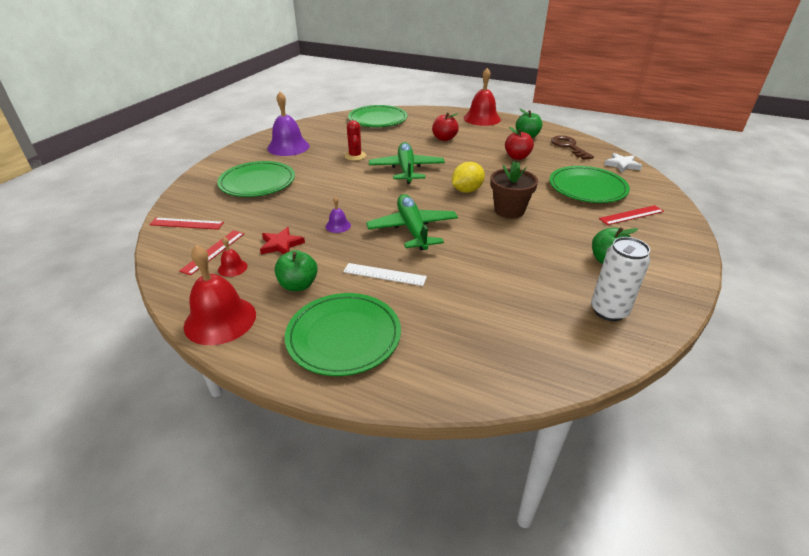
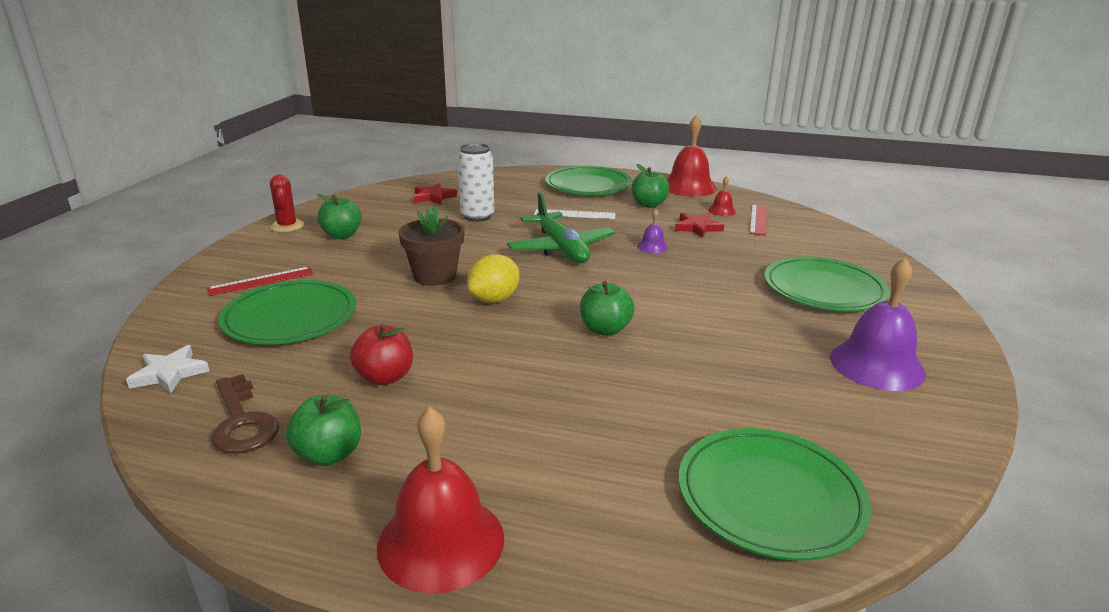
camera: 170 degrees right, 10 degrees down
red ruler [149,218,224,230] -> none
red cactus [344,120,366,161] -> red cactus moved to [270,174,304,232]
green plane [369,142,445,184] -> green apple [580,281,634,336]
red apple [432,113,459,141] -> none
white can [591,237,650,321] -> white can moved to [458,143,494,222]
none -> red star [414,183,457,205]

